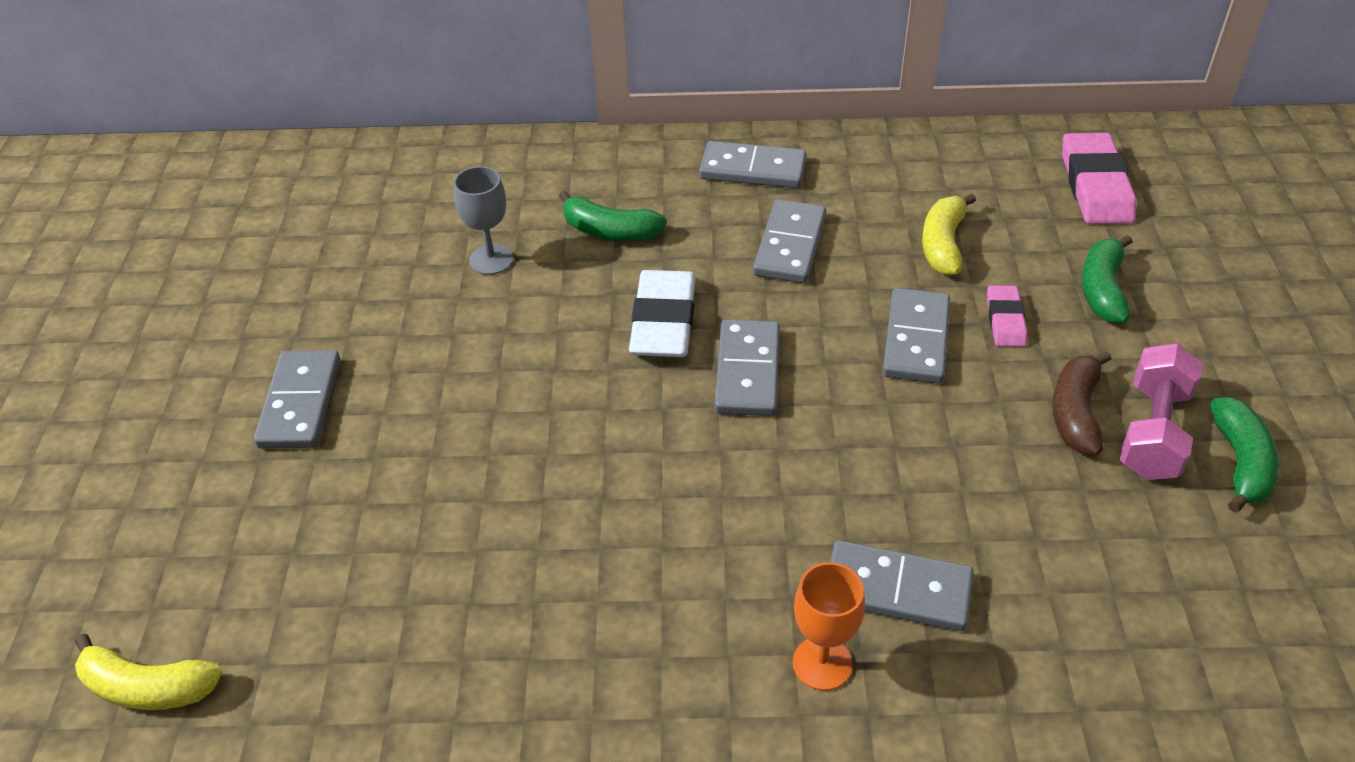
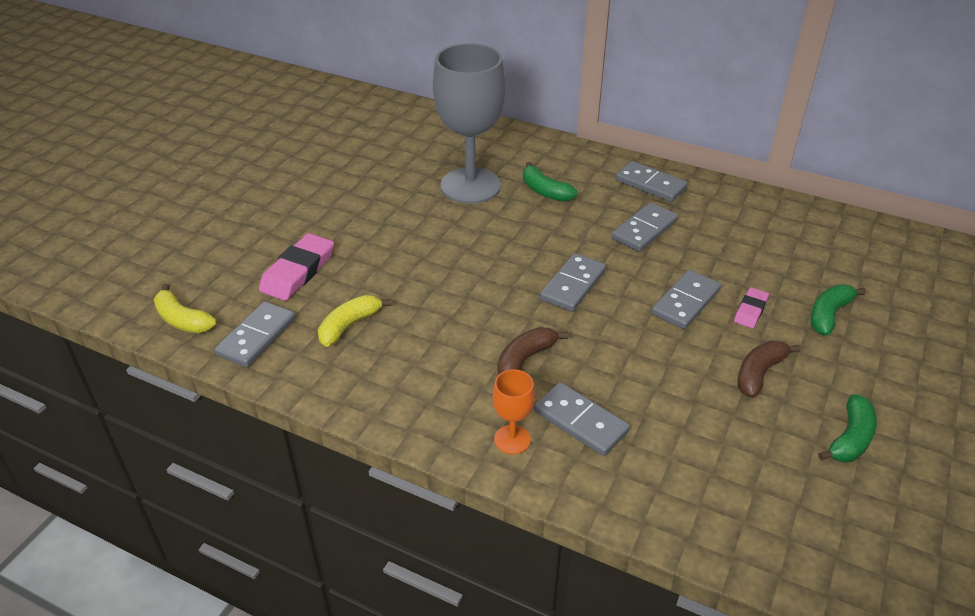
camera: 25 degrees right, 5 degrees down
grey domino [254,350,340,448] -> grey domino moved to [215,301,296,367]
grey goblet [454,166,513,275] -> grey goblet [433,43,506,204], size x2.29
white eraser [629,270,696,357] -> none
yellow banana [922,193,976,275] -> yellow banana moved to [318,295,391,347]
pink eraser [1062,133,1136,224] -> pink eraser moved to [259,233,334,301]
pink dumbbell [1120,343,1203,480] -> none
none -> brown banana [498,327,568,374]

